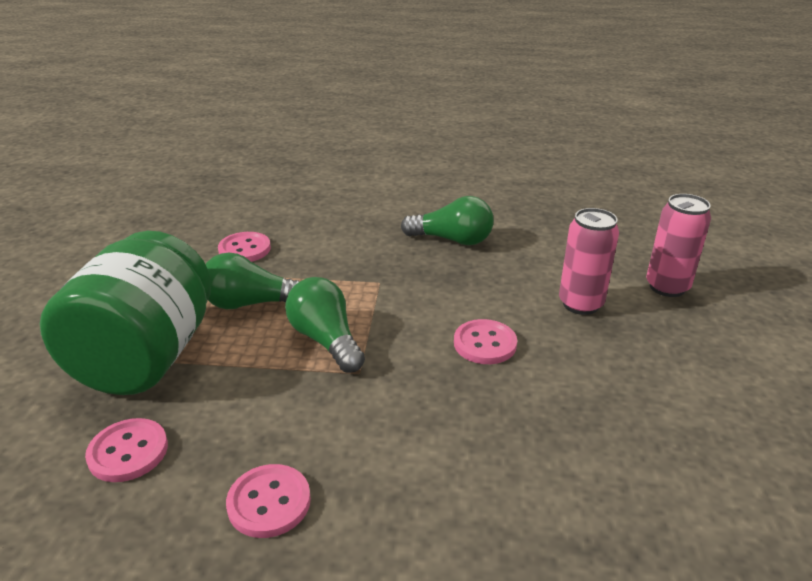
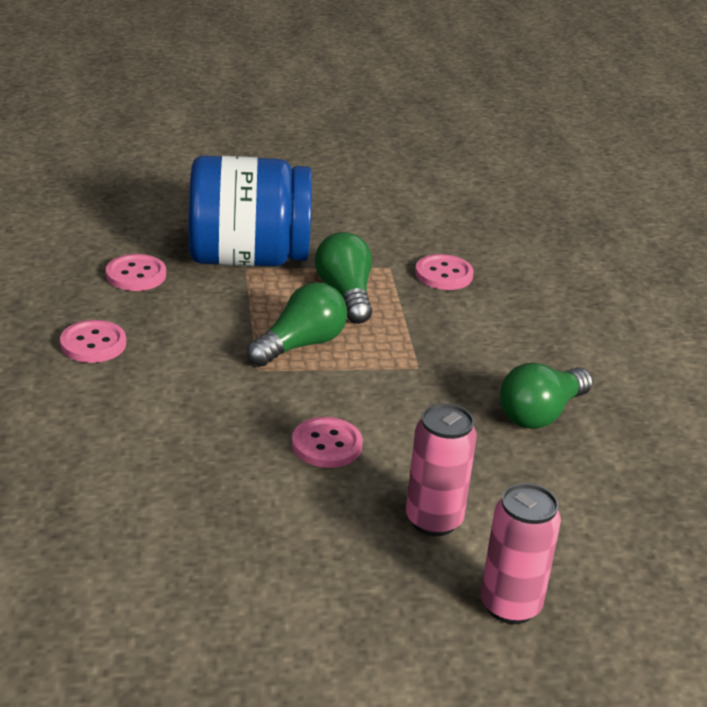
camera: 75 degrees right, 0 degrees up
green jar [40,231,211,395] -> blue jar [189,156,312,266]
green light bulb [401,196,494,245] -> green light bulb turned 45 degrees clockwise [500,363,593,429]

